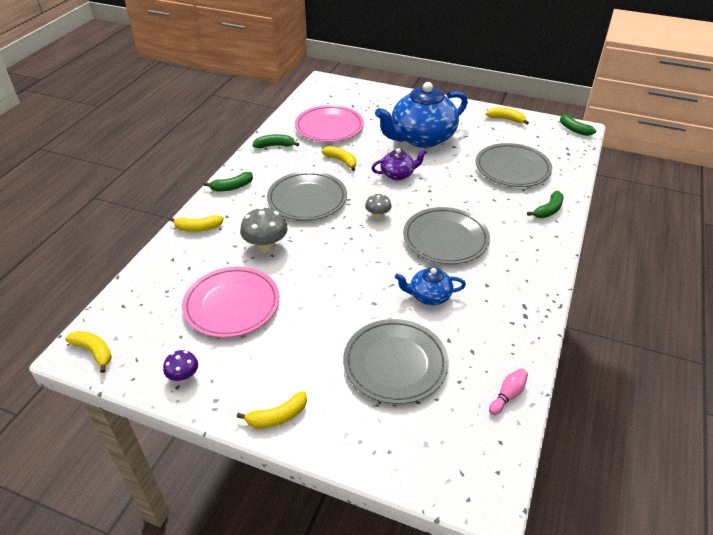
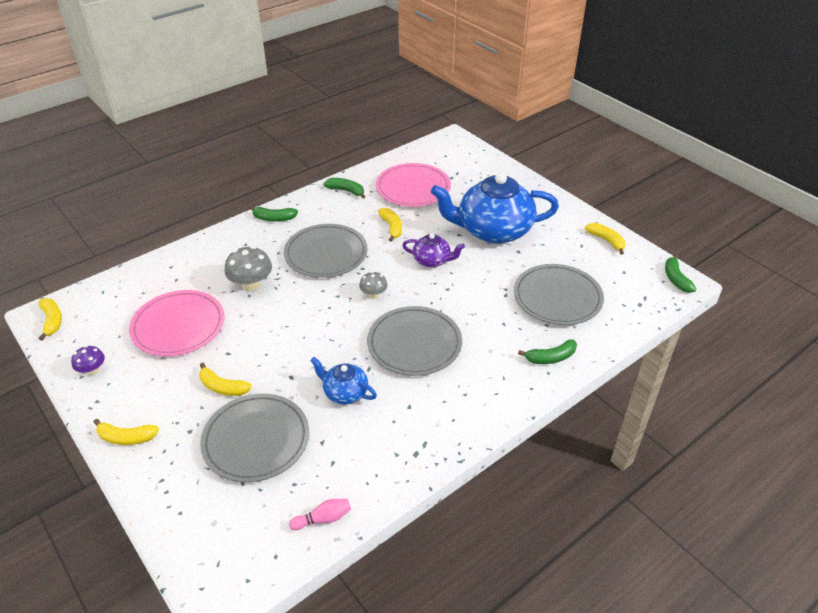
camera: 30 degrees right, 0 degrees up
yellow banana [169,215,224,232] -> yellow banana moved to [199,363,252,396]

